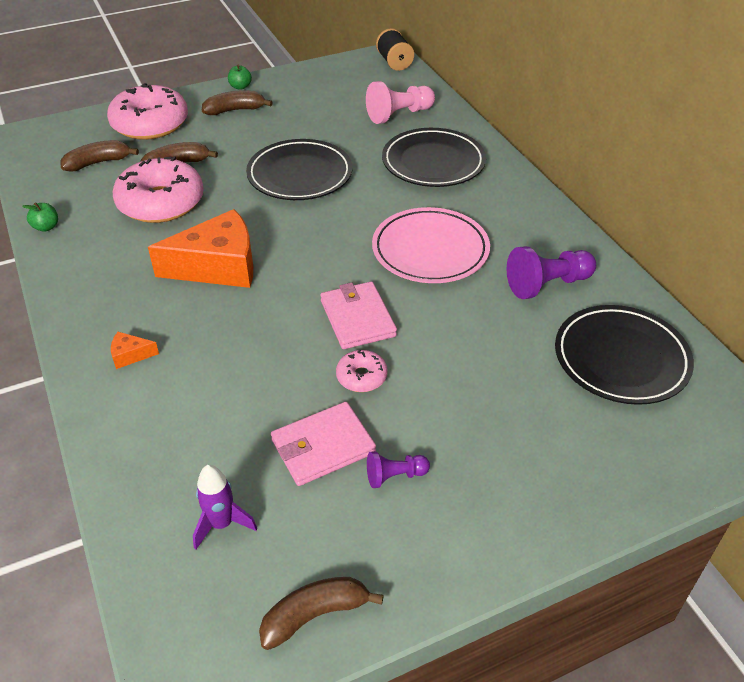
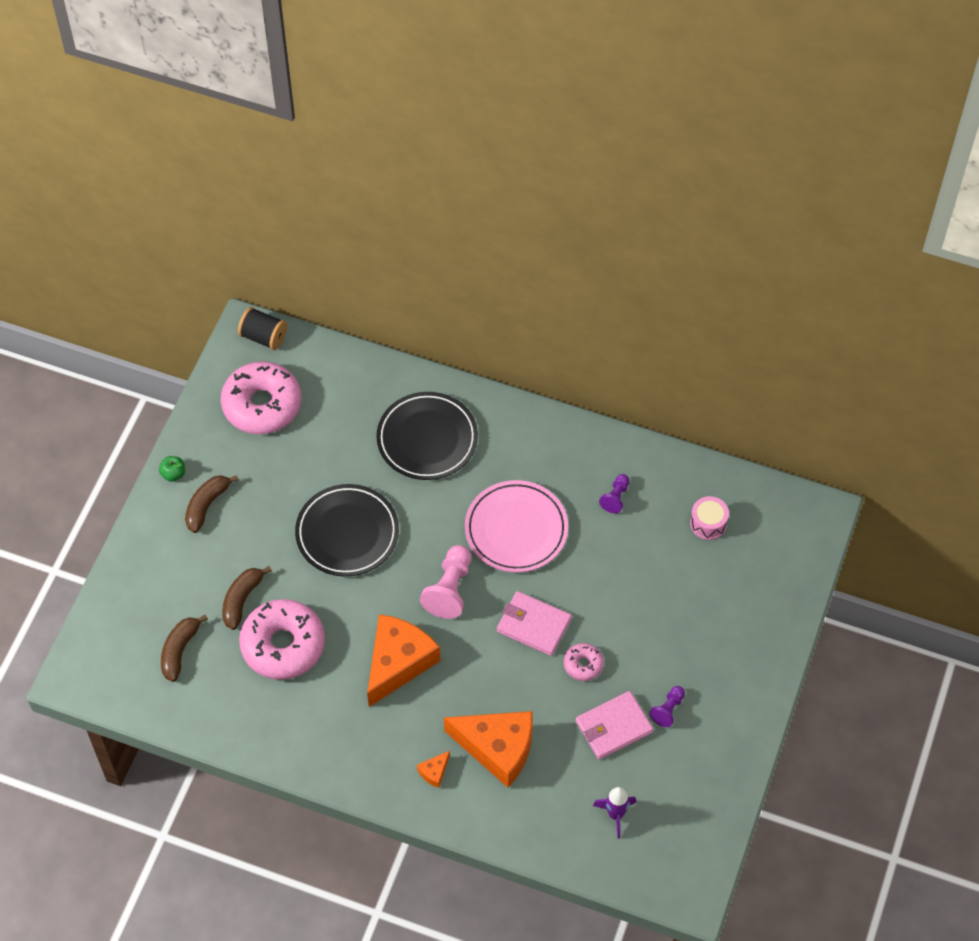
camera: 45 degrees left, 15 degrees up
green apple [22,203,58,232] -> none
pink donut [107,83,188,140] -> pink donut moved to [221,361,301,434]
brown banana [259,577,384,650] -> none
pink wallet [271,402,376,486] -> pink wallet turned 45 degrees clockwise [576,691,653,759]
pink pawn [366,81,435,124] -> pink pawn moved to [420,545,472,619]
purple pawn [507,246,596,299] -> purple pawn [599,474,630,513], size x0.56
black plate [555,305,694,405] -> pink drum [690,496,729,540]
none -> orange cheese [444,711,532,788]

